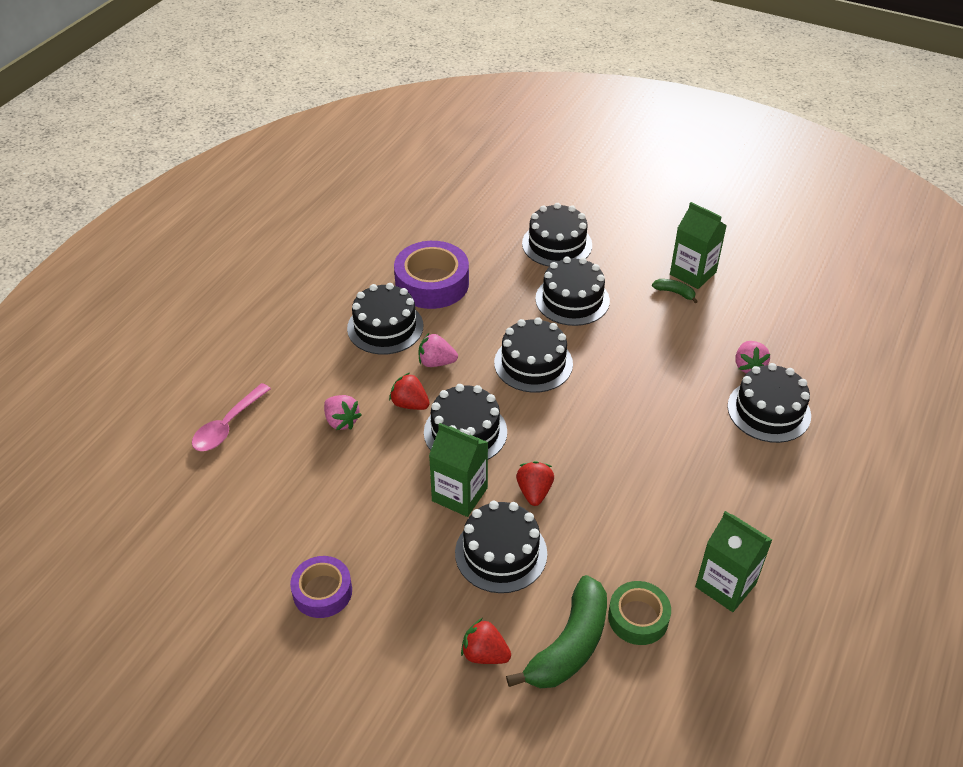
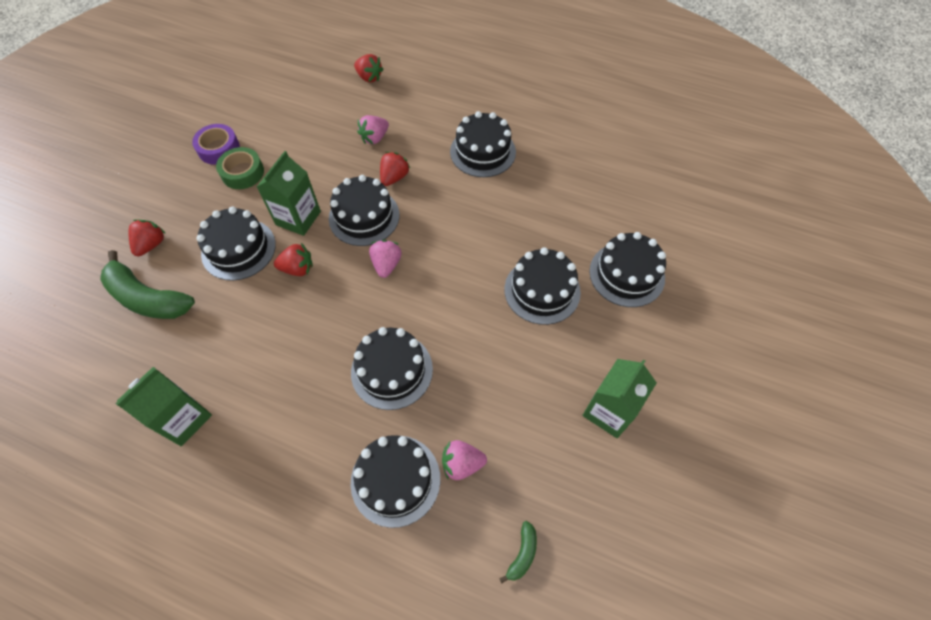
camera: 85 degrees right, 15 degrees up
pink spoon [192,383,271,451] -> red strawberry [354,54,384,83]
purple tape [394,241,469,309] -> none
pink strawberry [419,333,458,367] -> pink strawberry moved to [369,240,402,278]
black cake [494,317,573,393] -> black cake moved to [351,327,433,410]
green tape [608,581,671,645] -> green tape moved to [216,147,264,189]
green banana [652,279,698,303] -> green banana moved to [499,521,537,583]

